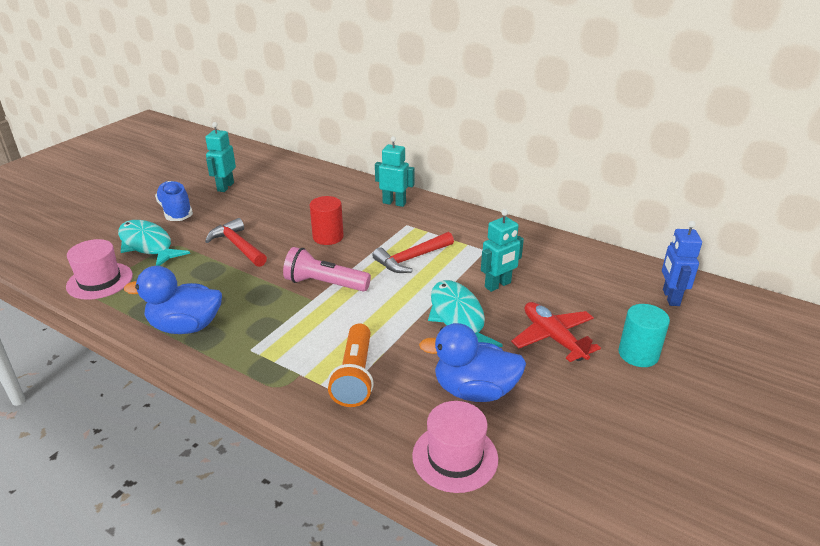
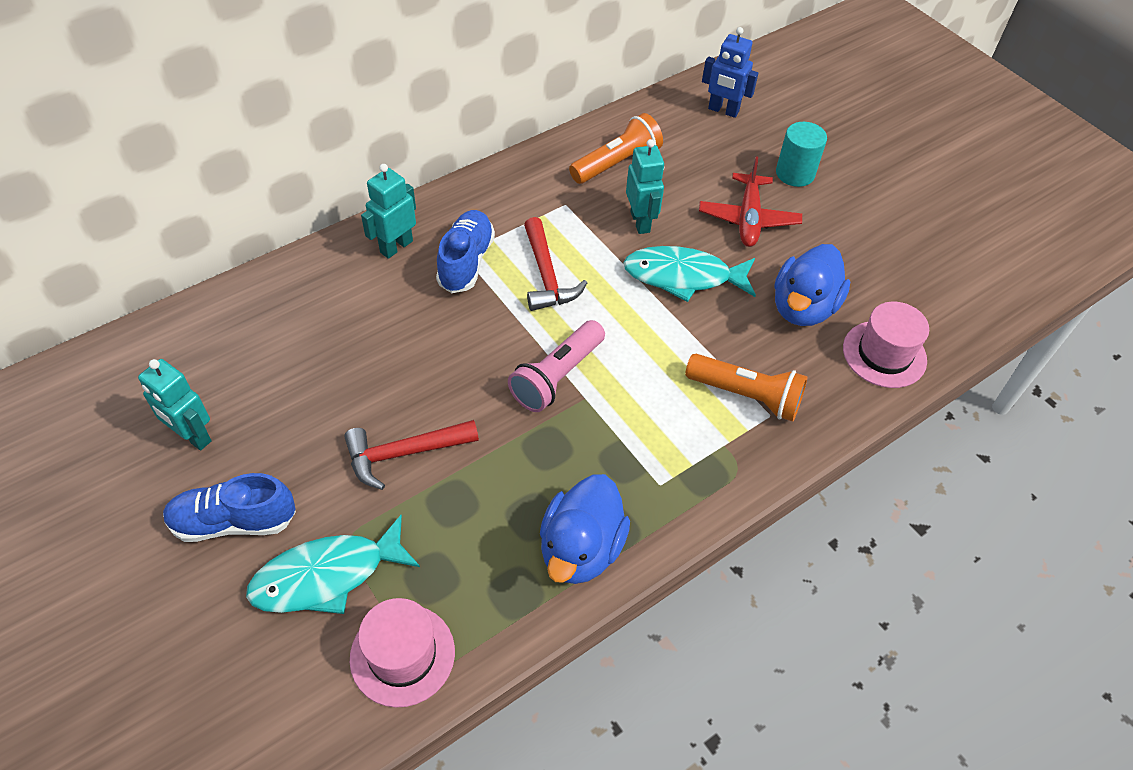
camera: 70 degrees left, 20 degrees up
red cylinder [310,196,344,245] -> none
red plane [511,302,601,362] -> red plane turned 75 degrees counterclockwise [699,156,802,247]
none -> blue shoe [436,210,495,293]
none -> orange flashlight [569,113,663,184]

